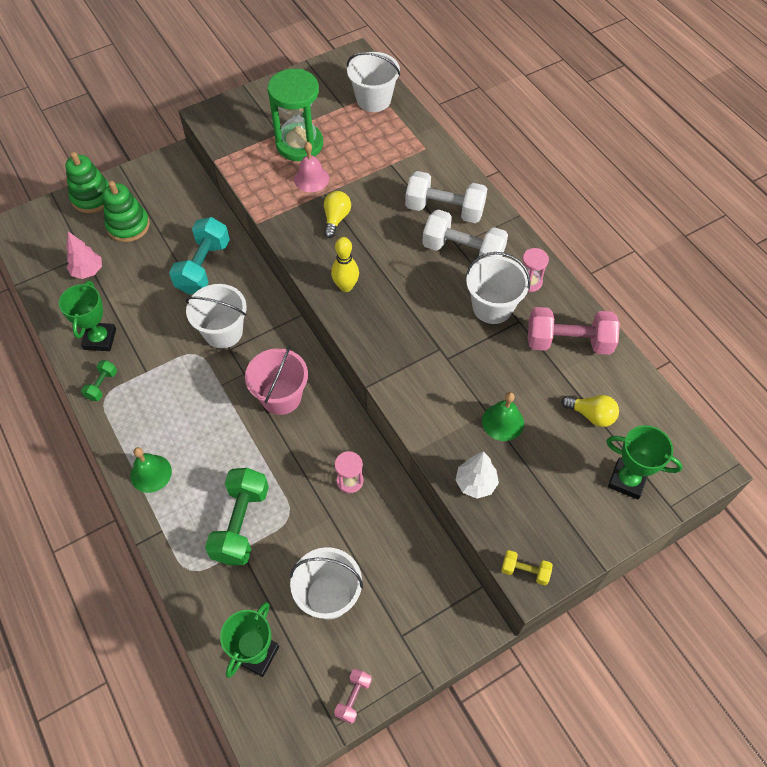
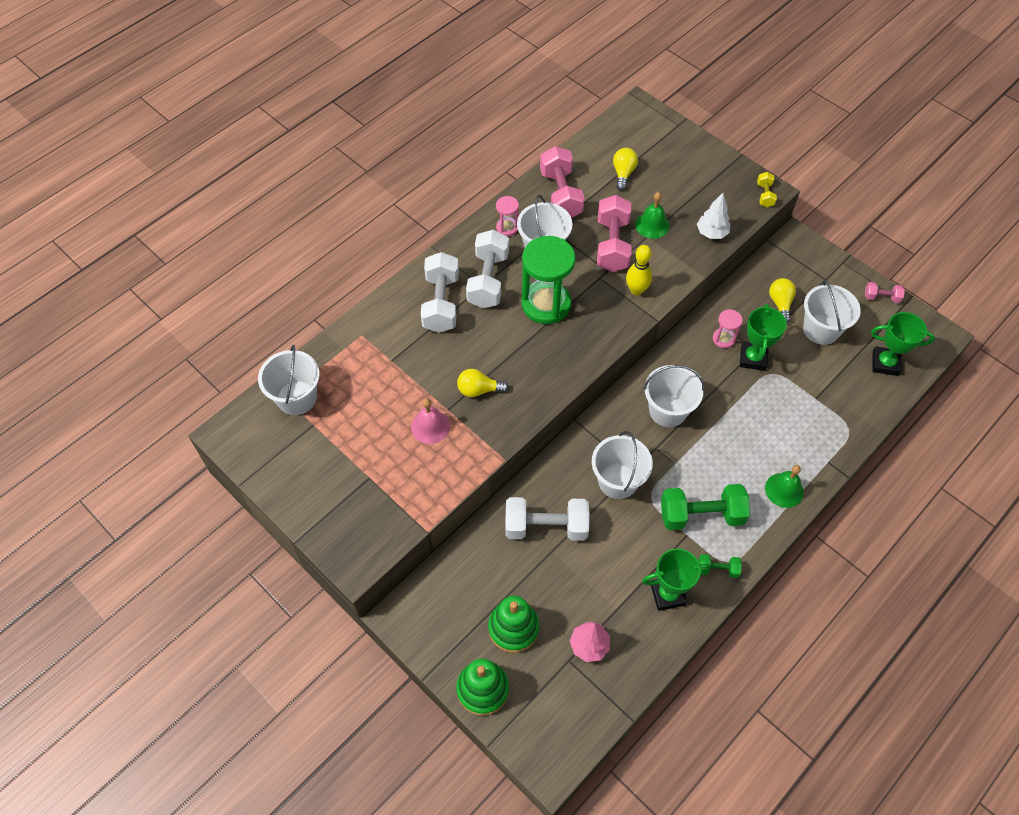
camera: 105 degrees left, 0 degrees up
turquoise dumbbell [169,217,230,294] -> white dumbbell [505,497,589,541]
green dumbbell [205,468,269,565] -> green dumbbell moved to [661,484,750,530]
pink bucket [245,345,308,415] -> white bucket [643,365,704,427]
green hourglass [267,69,323,161] -> green hourglass moved to [521,236,575,324]
yellow bowling pin [331,237,359,292] -> yellow bowling pin moved to [626,245,652,295]
green trophy [606,425,683,500] -> green trophy moved to [740,304,787,371]
none -> pink dumbbell [597,195,631,272]
none -> yellow light bulb [769,278,796,323]

